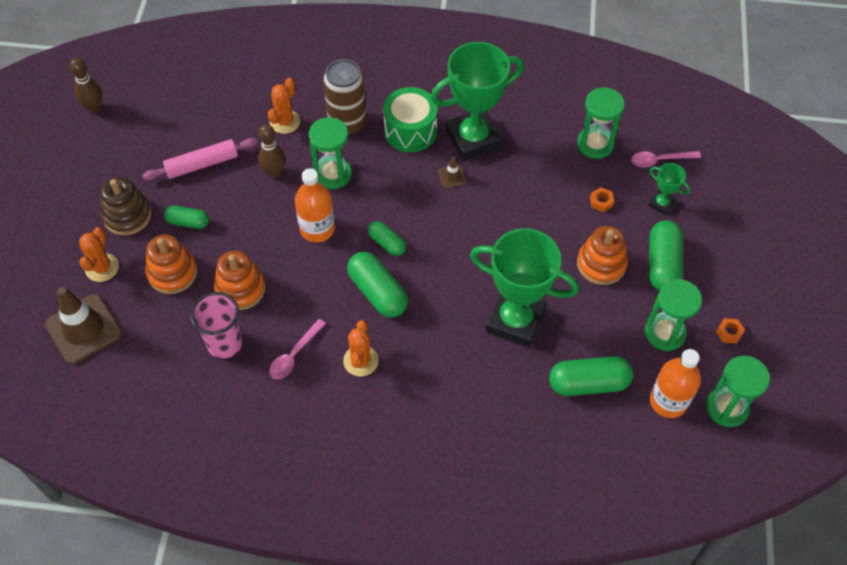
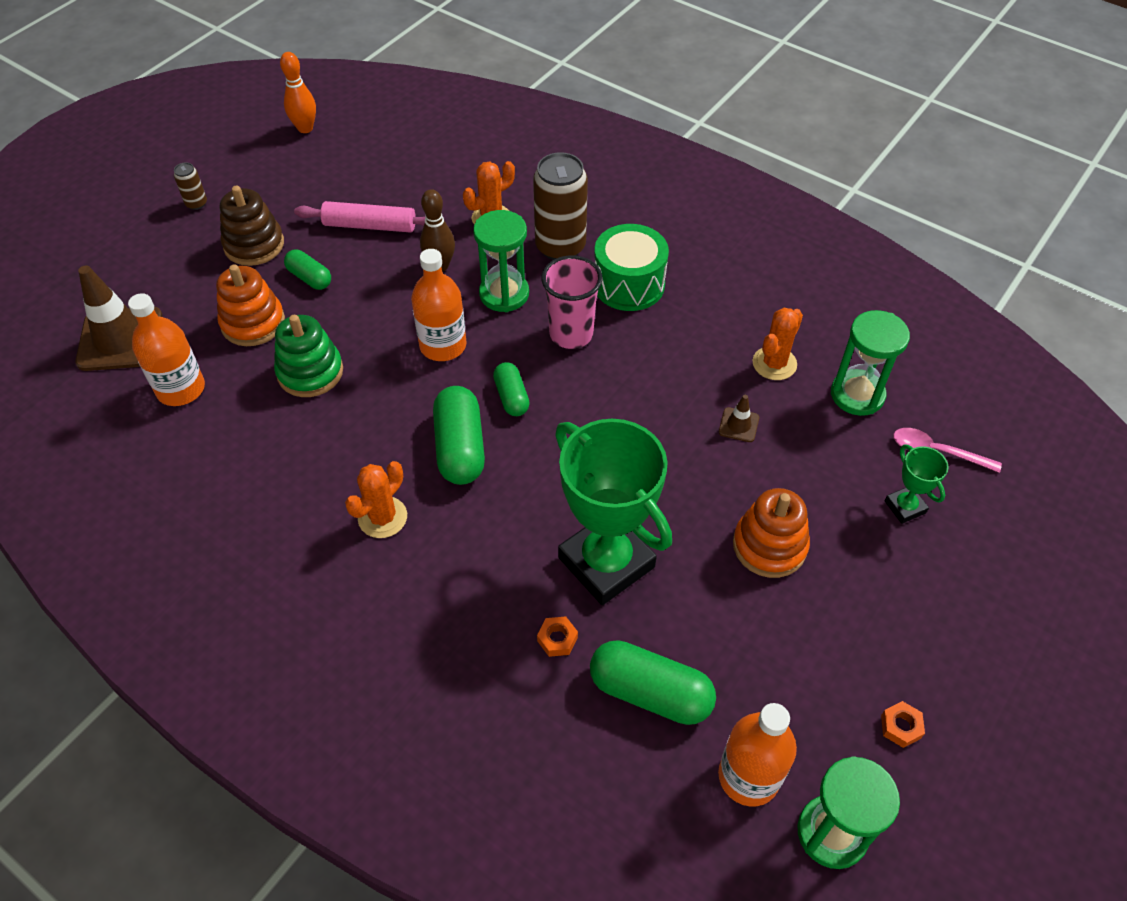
camera: 30 degrees right, 5 degrees down
brown bowling pin [70,58,102,113] -> orange bowling pin [280,52,316,133]
orange cactus [79,227,119,282] -> orange cactus moved to [752,308,803,380]
pink cup [190,292,242,359] -> pink cup moved to [541,255,602,349]
orange stacking toy [214,251,266,310] -> green stacking toy [274,315,343,397]
pink spoon [269,319,326,379] -> none
green trophy [431,42,524,161] -> none
brown traffic cone [438,156,467,188] -> brown traffic cone moved to [719,395,759,442]
orange nut [590,187,614,212] -> orange nut moved to [537,616,578,657]
green hourglass [645,279,702,351] -> none
green capsule [649,220,683,291] -> none
none -> orange bottle [128,293,205,406]
none -> brown can [174,163,207,210]

